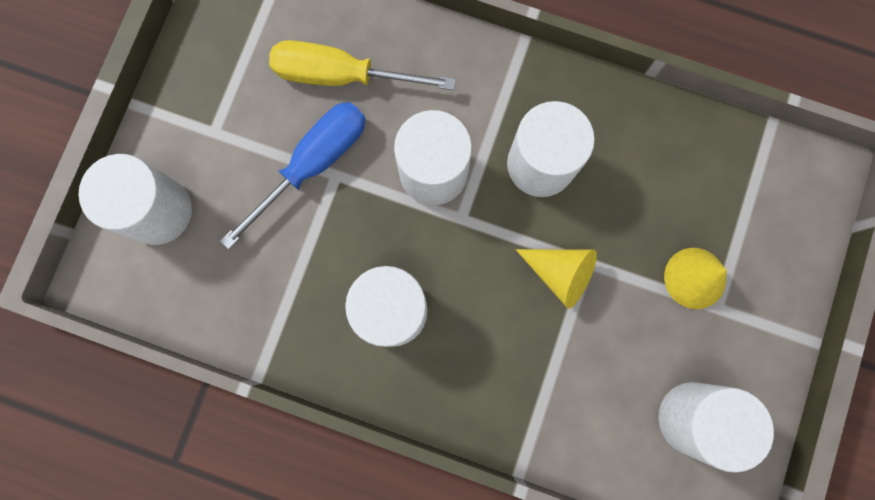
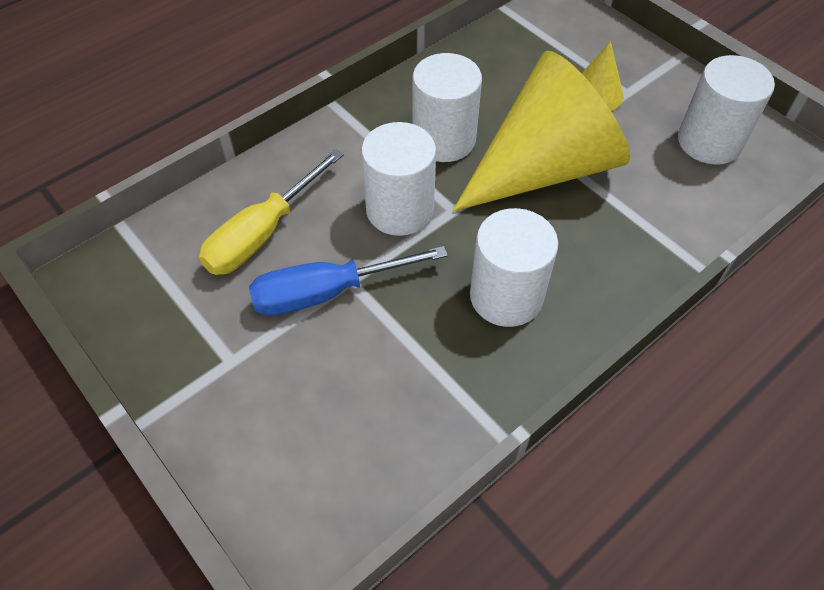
camera: 60 degrees left, 25 degrees down
white cylinder [78,154,192,245] -> none
blue screwdriver [220,102,366,249] -> blue screwdriver turned 90 degrees counterclockwise [249,246,448,316]
yellow cone [515,249,597,309] -> yellow cone [453,51,630,212], size x2.28

